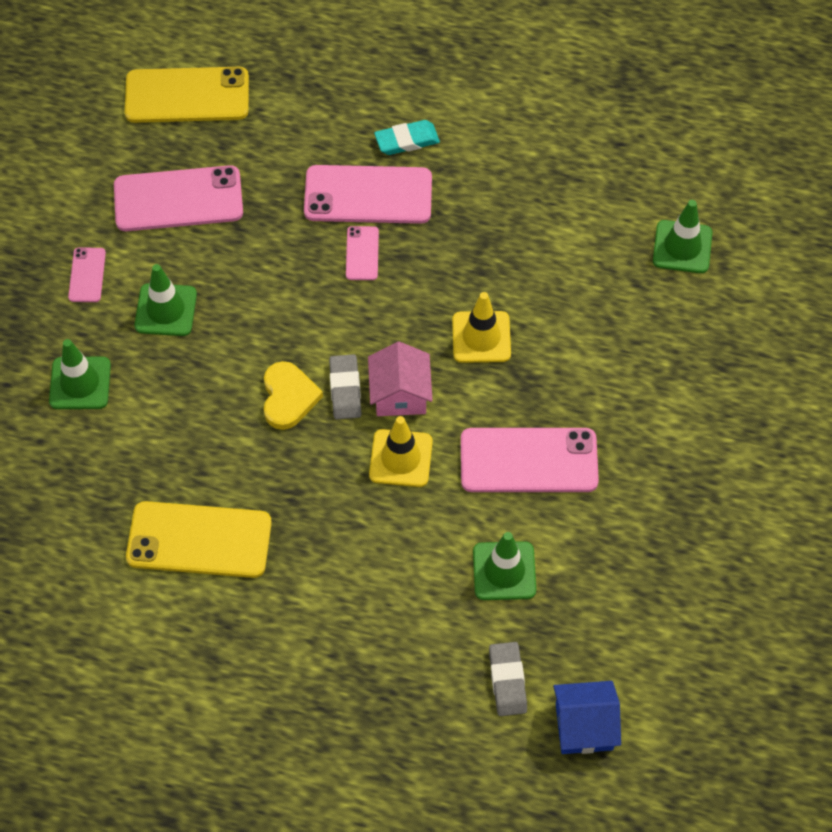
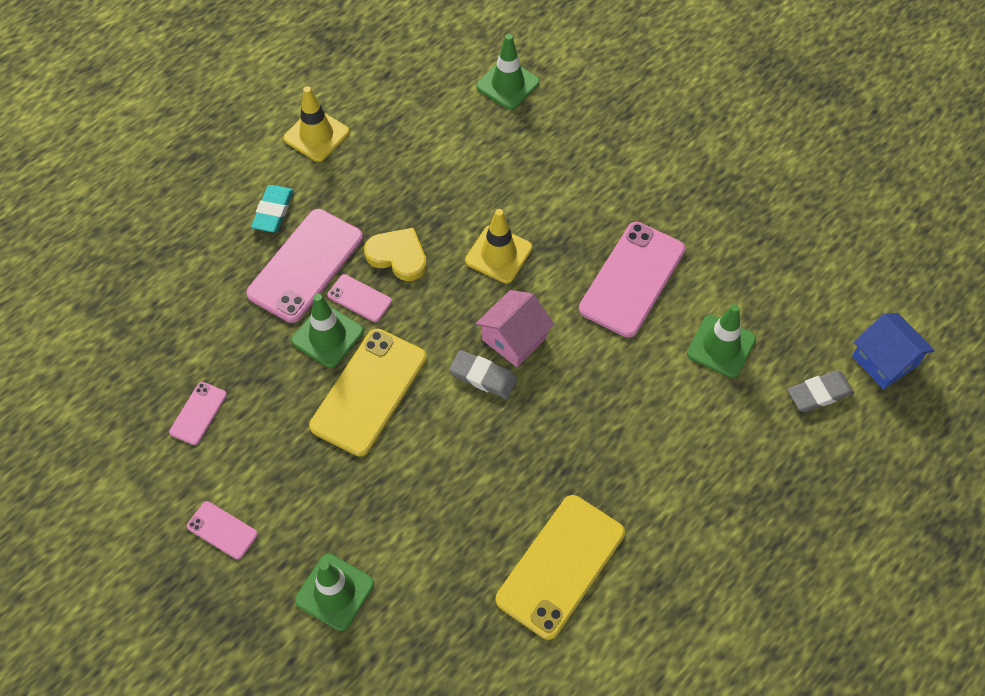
camera: 60 degrees left, 0 degrees up
pink phone [114,165,243,231] -> pink phone [169,382,227,445], size x0.48
yellow phone [125,67,249,123] -> yellow phone moved to [309,329,427,457]
green traffic cone [135,264,197,336] -> green traffic cone moved to [291,294,363,368]
yellow heart [264,361,323,430] -> yellow heart moved to [364,228,427,281]
pink house [368,342,433,416] -> pink house turned 75 degrees counterclockwise [475,290,554,367]
yellow traffic cone [369,416,433,487] -> yellow traffic cone moved to [284,86,349,162]
grey eraser [489,642,527,716] -> grey eraser turned 45 degrees counterclockwise [788,370,854,412]
blue house [553,681,621,754] -> blue house turned 60 degrees counterclockwise [852,313,935,389]

